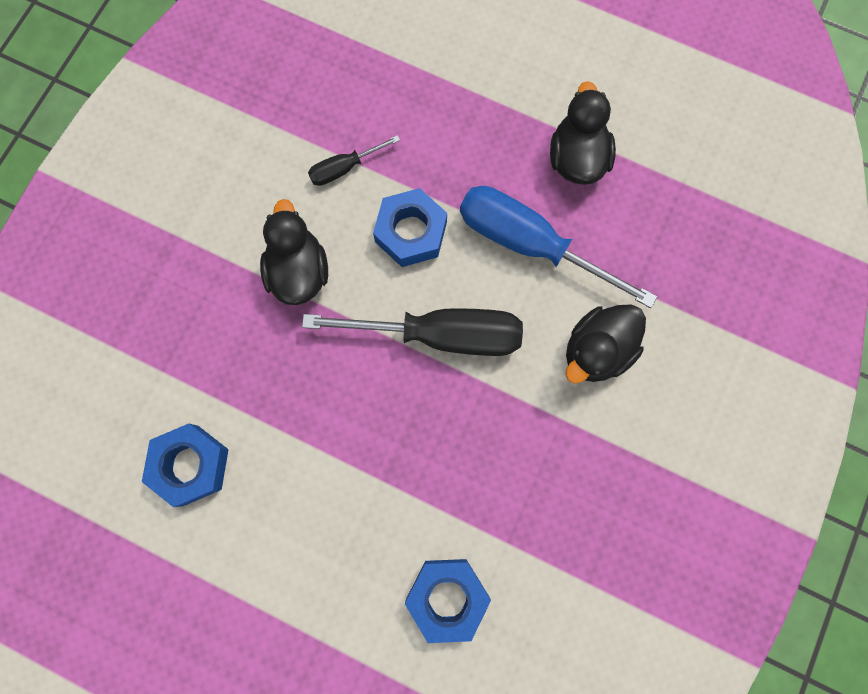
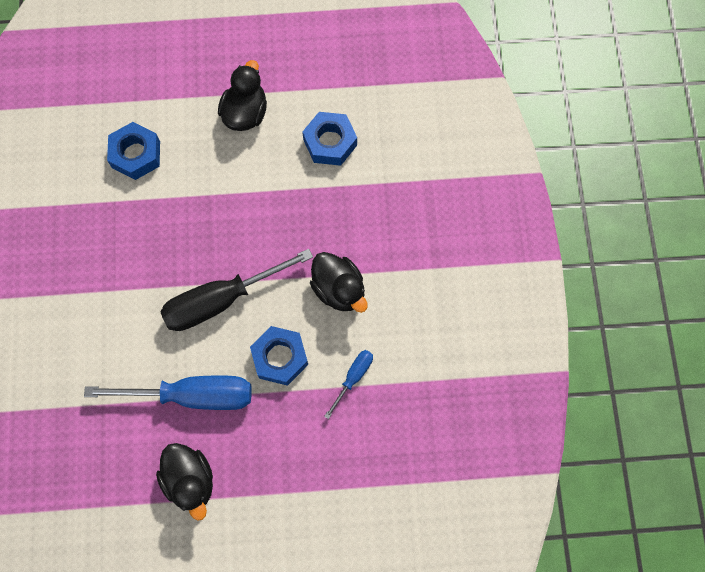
camera: 150 degrees right, 5 degrees down
black screwdriver [308,135,400,186] -> blue screwdriver [324,350,373,419]
black duck [565,304,646,384] -> black duck moved to [218,60,267,131]

